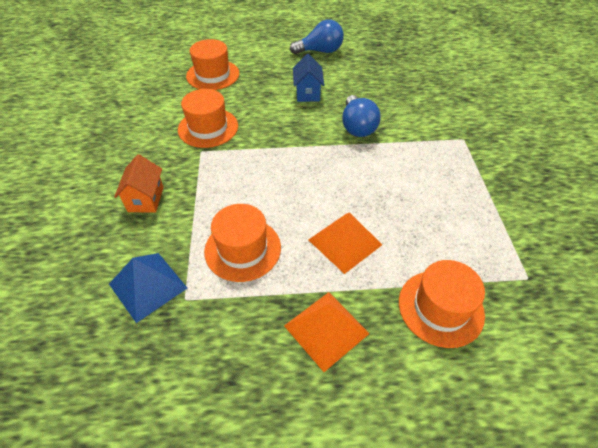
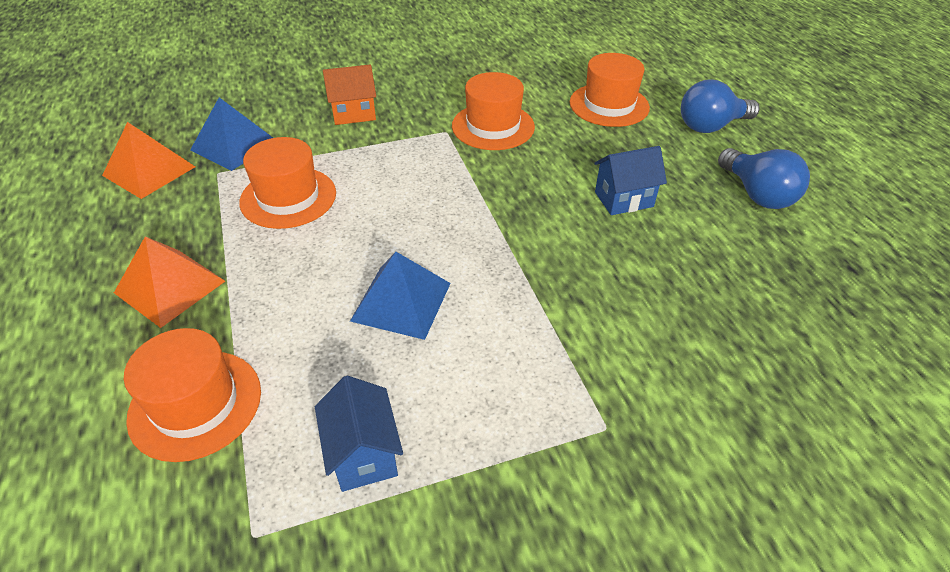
camera: 75 degrees right, 5 degrees down
orange pyramid [309,212,382,274] -> orange pyramid moved to [102,122,195,199]
blue light bulb [342,95,381,137] -> blue light bulb moved to [681,79,760,133]
none -> blue house [315,376,403,492]
none -> blue pyramid [350,252,451,340]

